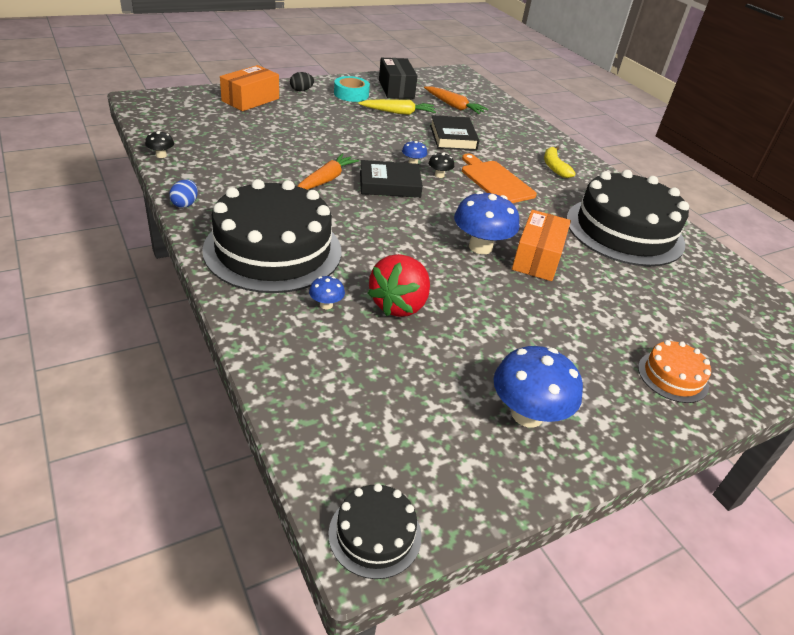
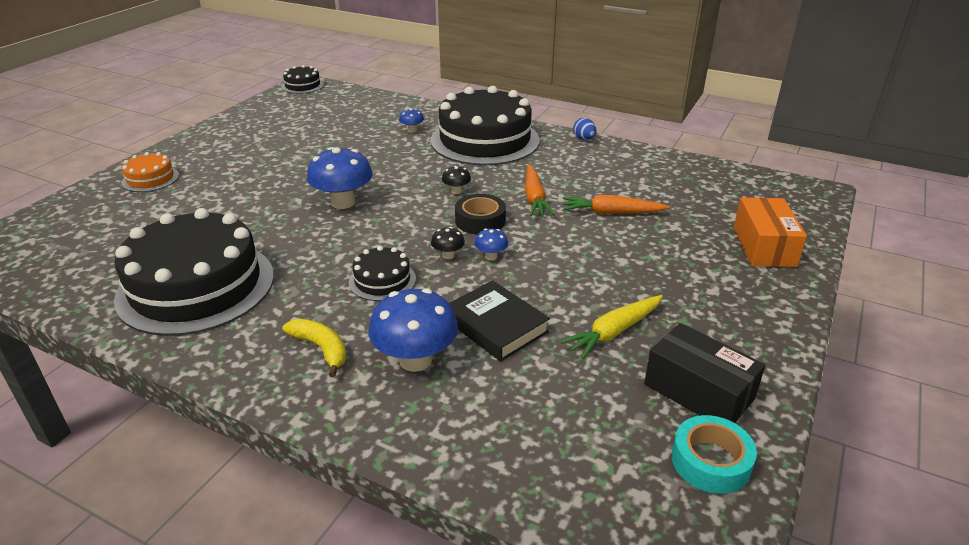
camera: 150 degrees right, 5 degrees down
black mushroom [145,131,174,158] -> black mushroom moved to [442,166,471,194]
black egg [290,72,314,91] -> none
turquoise tape [334,76,370,102] -> turquoise tape moved to [672,415,757,494]
black book [360,160,423,198] -> black tape [455,194,506,234]
red strawberry [367,254,430,317] -> none
orange carrot [424,86,488,114] -> orange carrot moved to [563,195,670,214]
orange cutting board [462,153,537,203] -> black cake [349,246,416,301]
blue mushroom [494,346,583,428] -> blue mushroom moved to [368,289,458,372]
orange box [512,210,571,281] -> none

